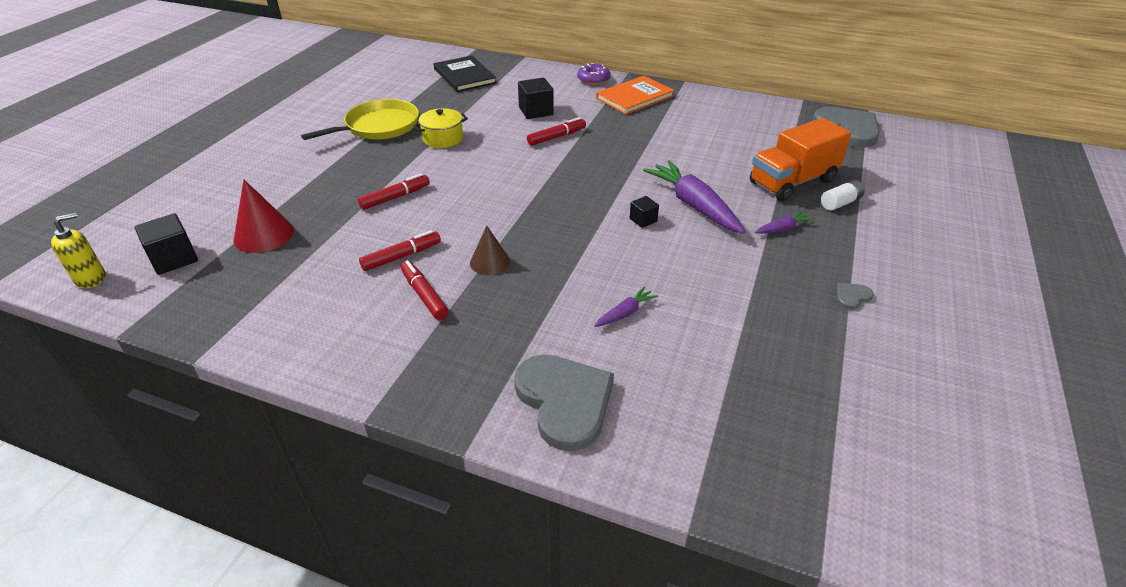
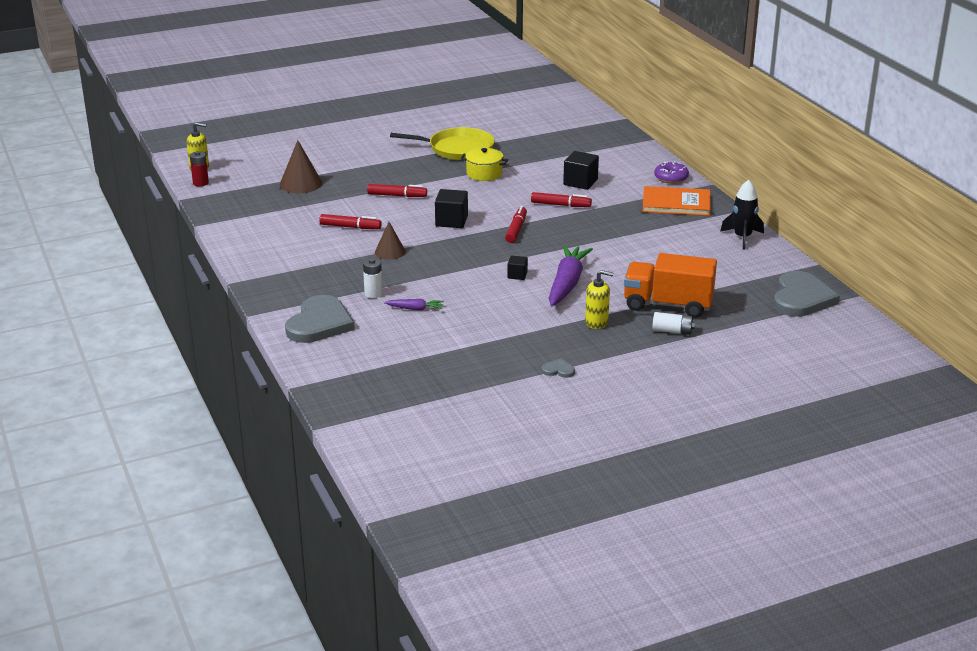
camera: 45 degrees right, 10 degrees down
black cube [135,213,198,275] -> black cube moved to [435,189,468,228]
red cone [234,180,294,253] -> brown cone [280,140,322,193]
red marker [400,260,449,320] -> red marker moved to [505,206,527,243]
black book [434,55,497,92] -> none
purple carrot [755,211,814,234] -> yellow soap dispenser [585,270,613,329]
none -> red battery [190,151,209,186]
none -> white battery [363,258,383,298]
none -> black rocket [720,180,764,250]

